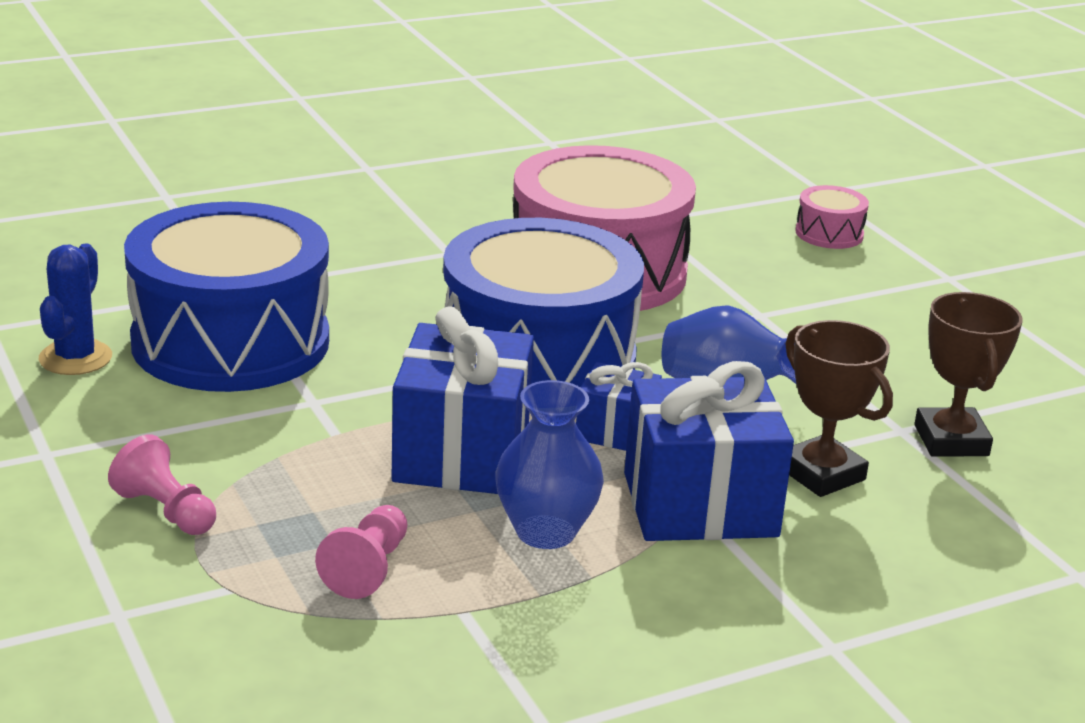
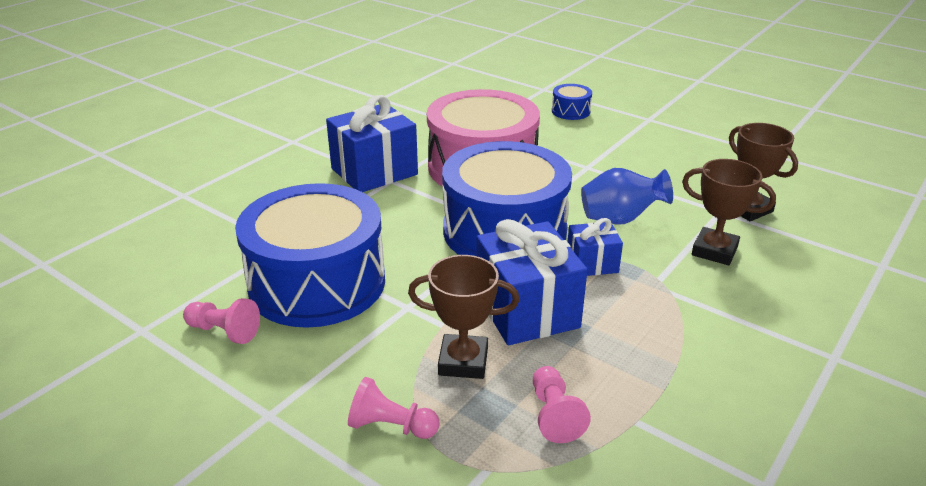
camera: 25 degrees left, 5 degrees up
blue cactus [38,243,112,375] -> pink pawn [183,298,260,344]
blue vase [495,380,604,549] -> none
blue gift [624,361,794,541] -> blue gift moved to [326,95,418,192]
pink drum [795,185,869,249] -> blue drum [552,84,592,120]
none -> brown trophy [408,255,519,379]

